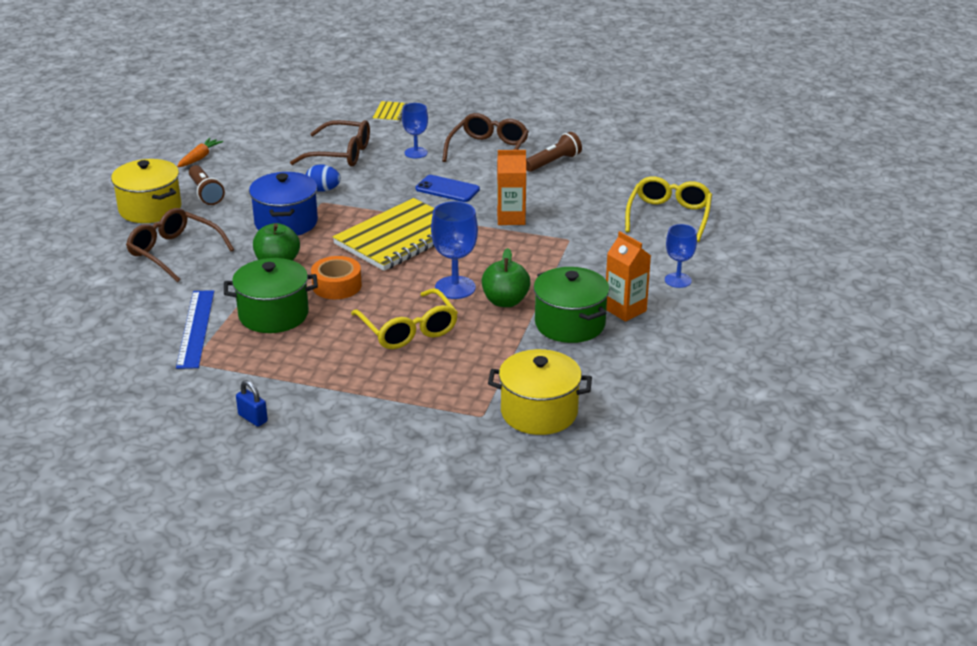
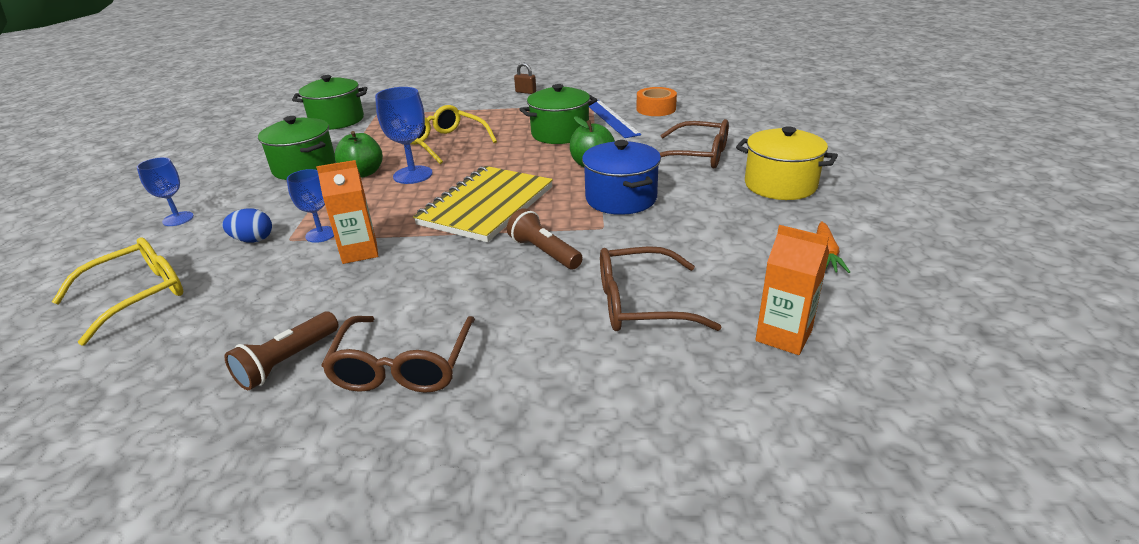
camera: 165 degrees right, 0 degrees up
brown flashlight [189,165,225,205] -> brown flashlight moved to [507,208,583,269]
blue padlock [236,380,268,427] -> brown padlock [514,62,536,94]
blue egg [306,165,341,192] -> blue egg moved to [222,208,272,243]
orange tape [311,256,362,299] -> orange tape moved to [636,87,677,116]
yellow notebook [373,101,407,122] -> none
blue goblet [402,103,428,158] -> blue goblet moved to [287,169,334,243]
blue phone [416,175,480,202] -> none
yellow pot [488,349,592,435] -> green pot [292,75,367,130]
orange carton [606,231,651,322] -> orange carton moved to [755,225,829,355]
yellow glasses [625,176,712,242] -> yellow glasses turned 135 degrees counterclockwise [52,237,183,345]

